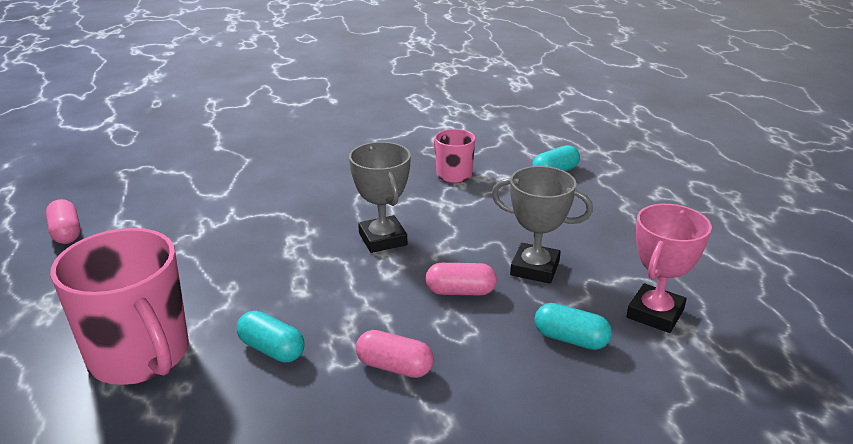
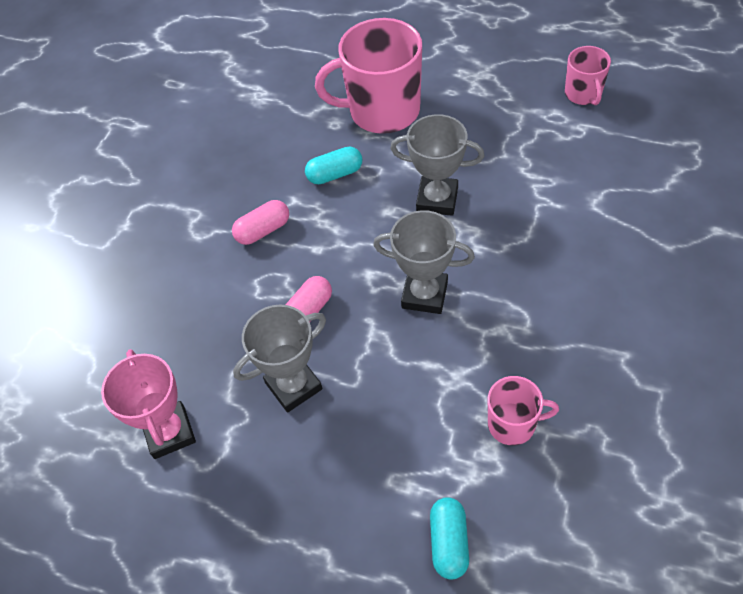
camera: 130 degrees right, 25 degrees up
pink capsule [46,199,81,244] -> pink mug [565,46,611,105]
turquoise capsule [534,303,612,350] -> none
none -> grey trophy [390,114,485,216]

